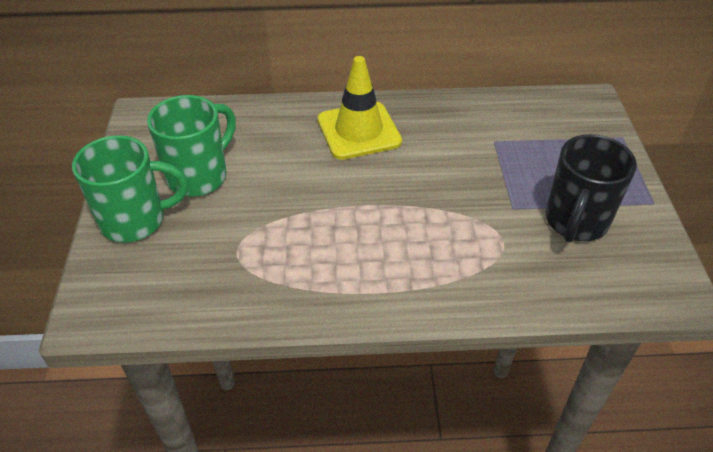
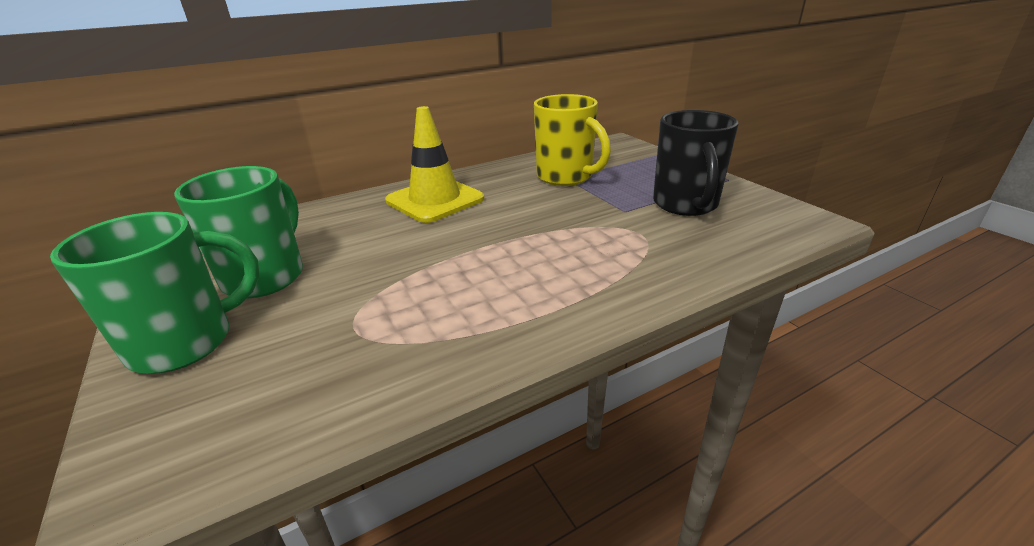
camera: 25 degrees left, 15 degrees down
none -> yellow mug [534,94,611,186]

